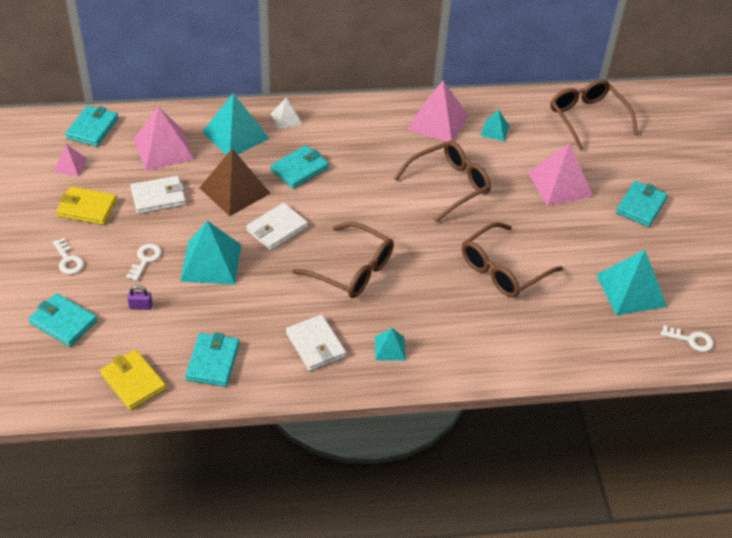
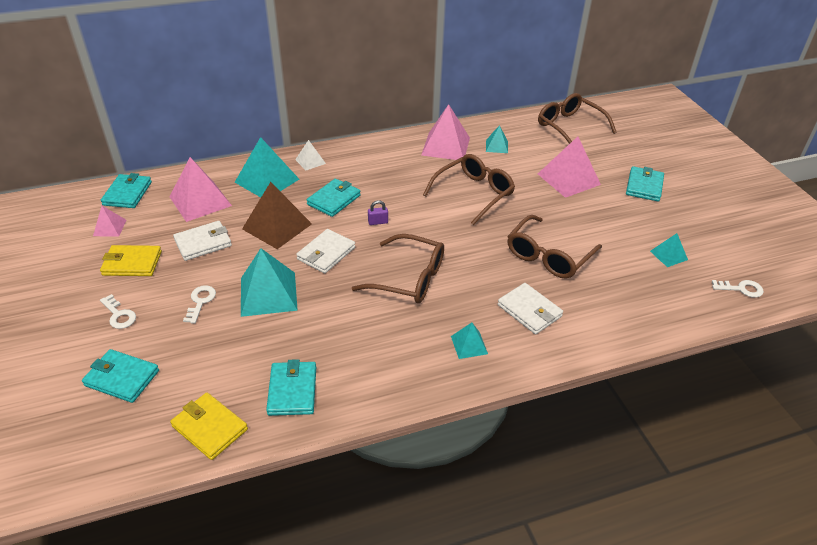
camera: 10 degrees left, 5 degrees down
purple padlock [127,285,153,310] -> purple padlock moved to [368,201,388,225]
white wallet [286,315,346,371] -> white wallet moved to [498,283,563,334]
turquoise pyramid [597,250,667,315] -> turquoise pyramid [650,233,688,267], size x0.52

